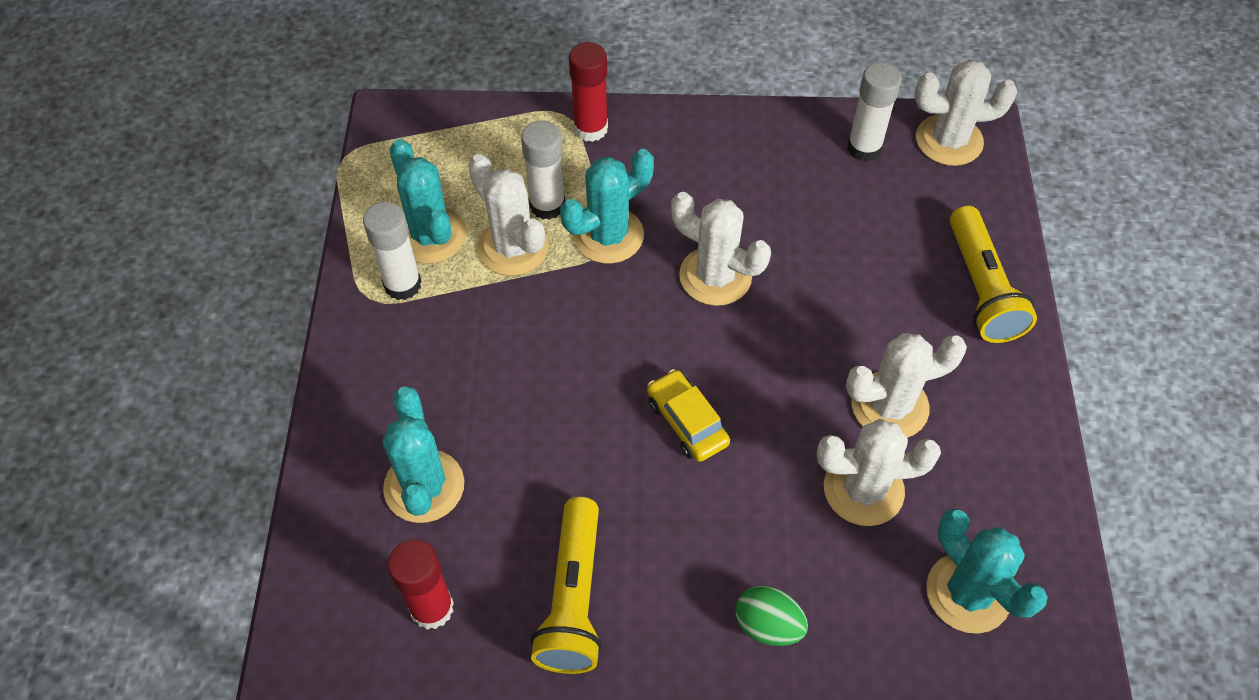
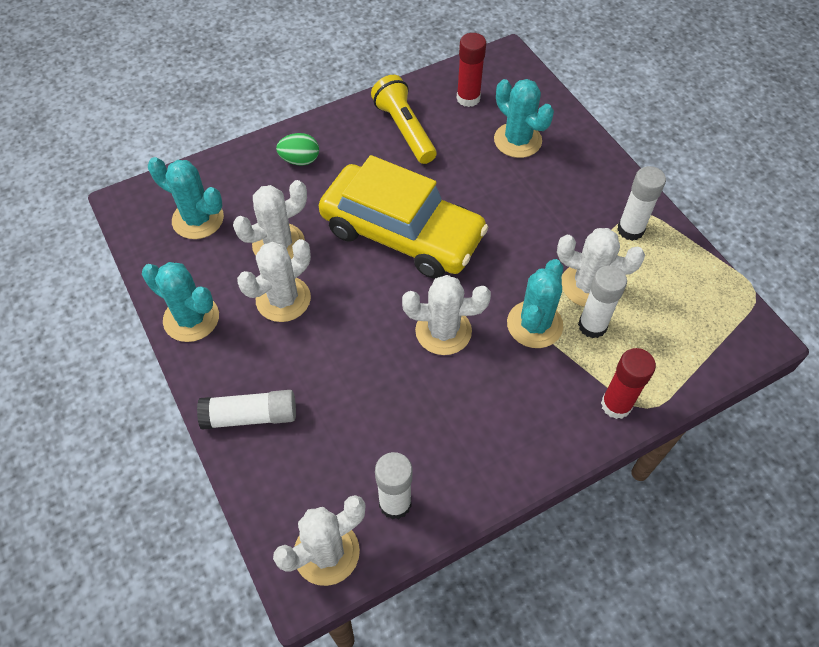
camera: 150 degrees right, 0 degrees up
turquoise cactus [390,139,467,264] -> turquoise cactus moved to [142,262,219,342]
yellow car [647,369,730,462] -> yellow car [319,155,488,279], size x2.44
yellow flashlight [950,206,1037,343] -> white glue stick [197,390,296,430]

